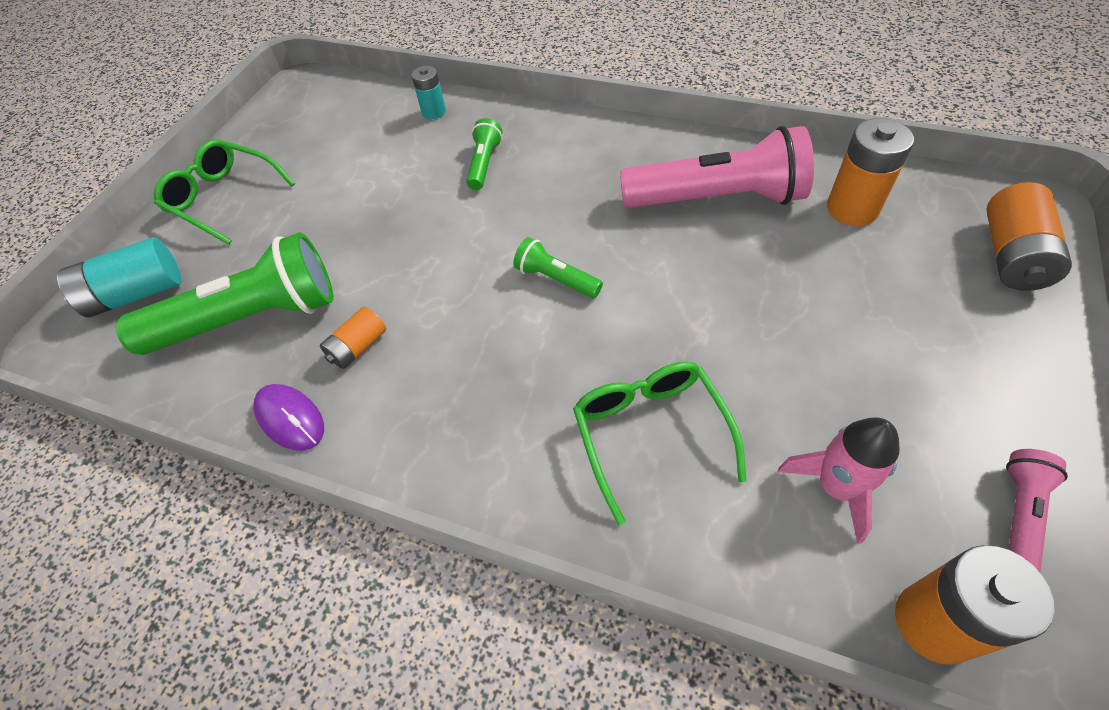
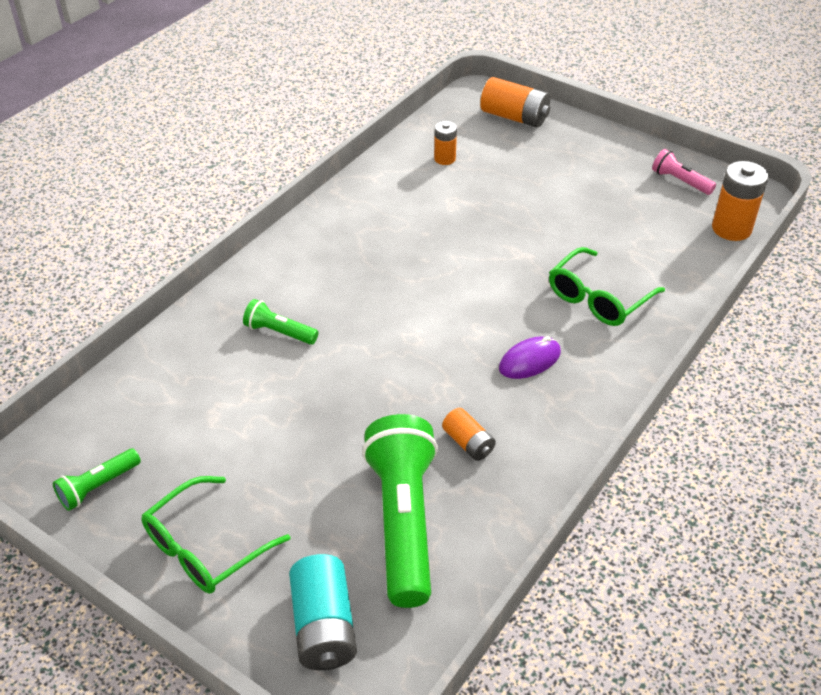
camera: 80 degrees left, 10 degrees down
purple mouse [253,384,324,451] -> purple mouse moved to [499,336,561,379]
turquoise battery [411,66,446,119] -> none
green flashlight [513,237,603,298] -> green flashlight moved to [53,449,141,511]
green glasses [573,361,747,525] -> green glasses turned 45 degrees counterclockwise [549,247,665,326]
pink flashlight [620,126,814,208] -> none
pink rocket [778,417,899,544] -> none
orange battery [827,118,914,226] -> orange battery [434,121,457,165], size x0.59

